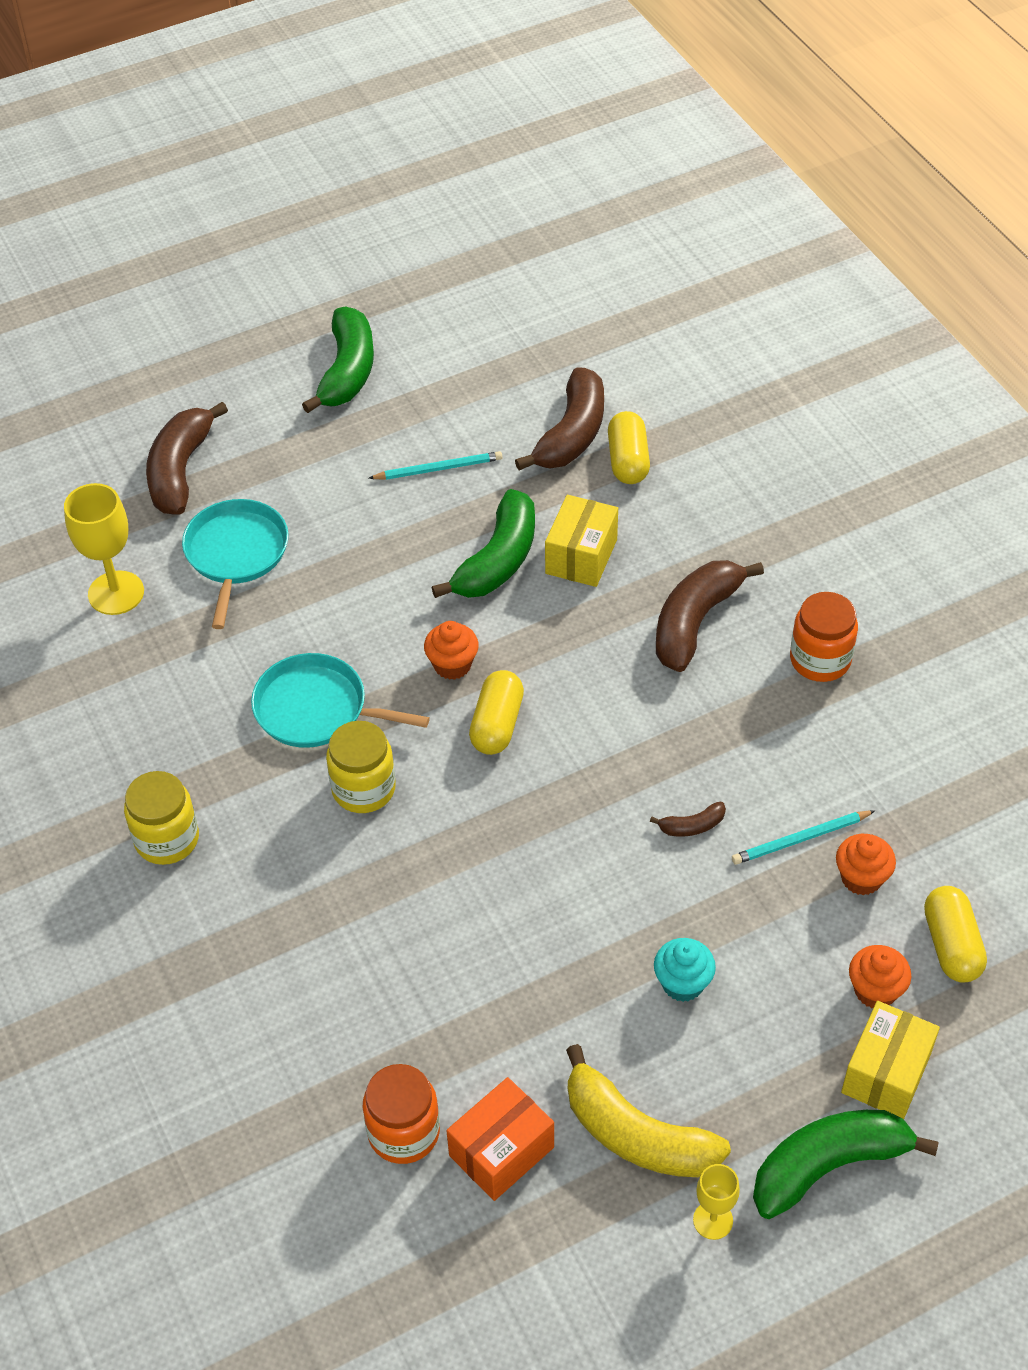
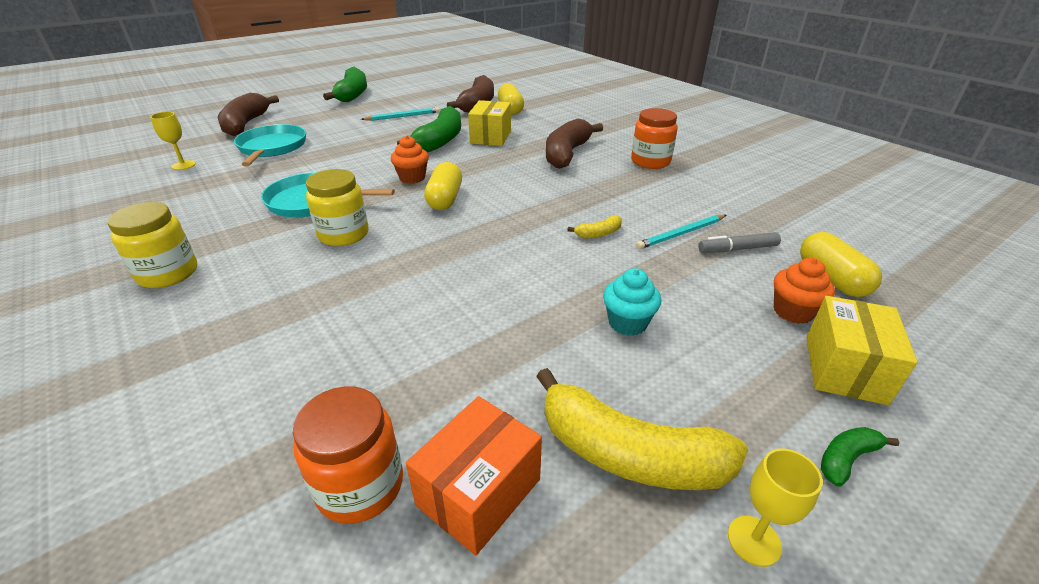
camera: 10 degrees left, 15 degrees down
yellow goblet [64,483,144,615] -> yellow goblet [150,112,195,170], size x0.57
brown banana [650,802,726,837] -> yellow banana [567,215,622,238]
green banana [753,1110,939,1219] -> green banana [821,427,899,487], size x0.45
orange cupcake [836,834,896,895] -> grey marker [698,232,781,253]

